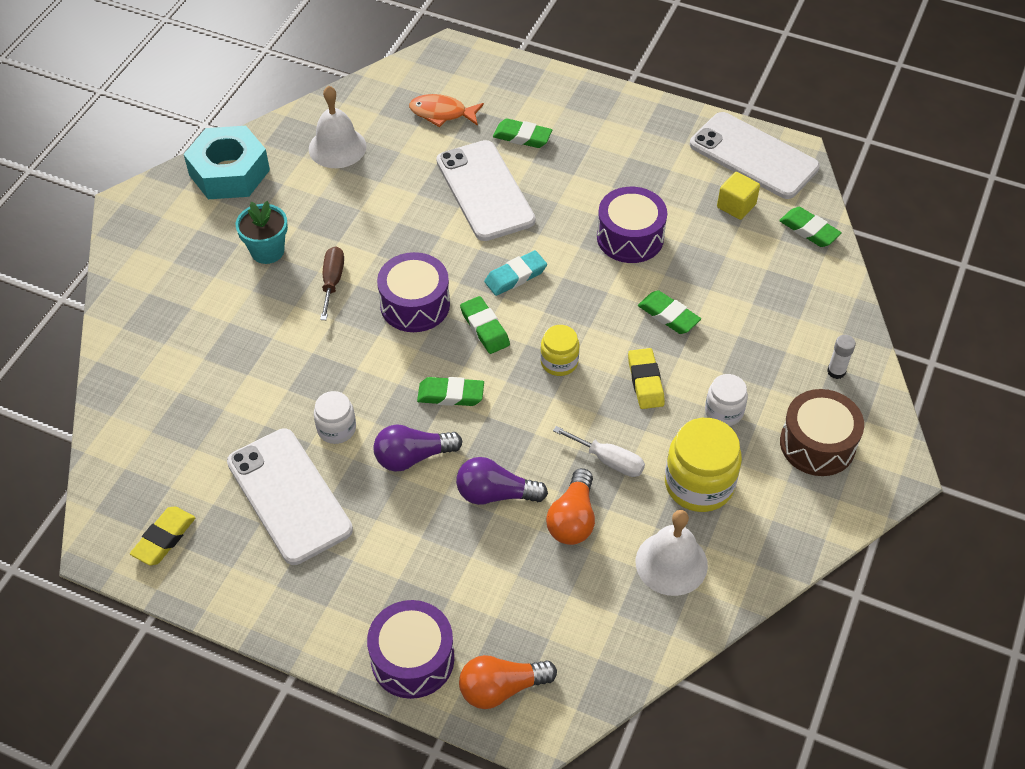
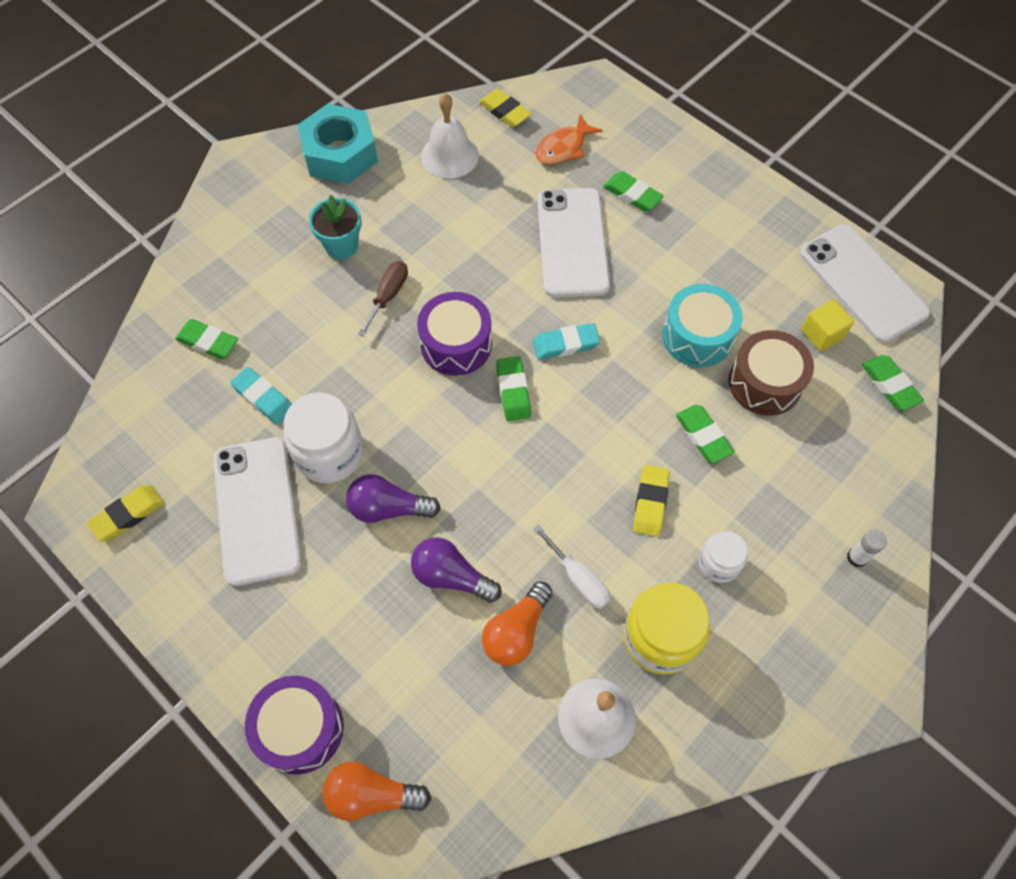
camera: 20 degrees right, 10 degrees up
white jar [314,391,356,444] -> white jar [284,392,364,483], size x1.74
orange fish [409,94,484,127] -> orange fish turned 75 degrees counterclockwise [536,114,603,165]
green eraser [417,377,484,406] -> green eraser moved to [175,319,238,359]
yellow jar [540,325,579,376] -> none
purple drum [597,187,667,263] -> turquoise drum [662,284,743,367]
brown drum [780,389,864,476] -> brown drum moved to [729,330,814,416]
none -> turquoise eraser [230,367,292,425]
none -> yellow eraser [479,89,532,127]

